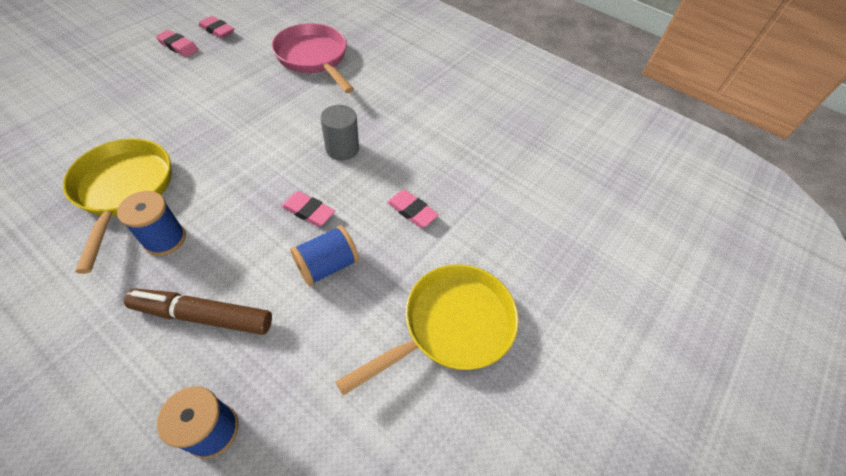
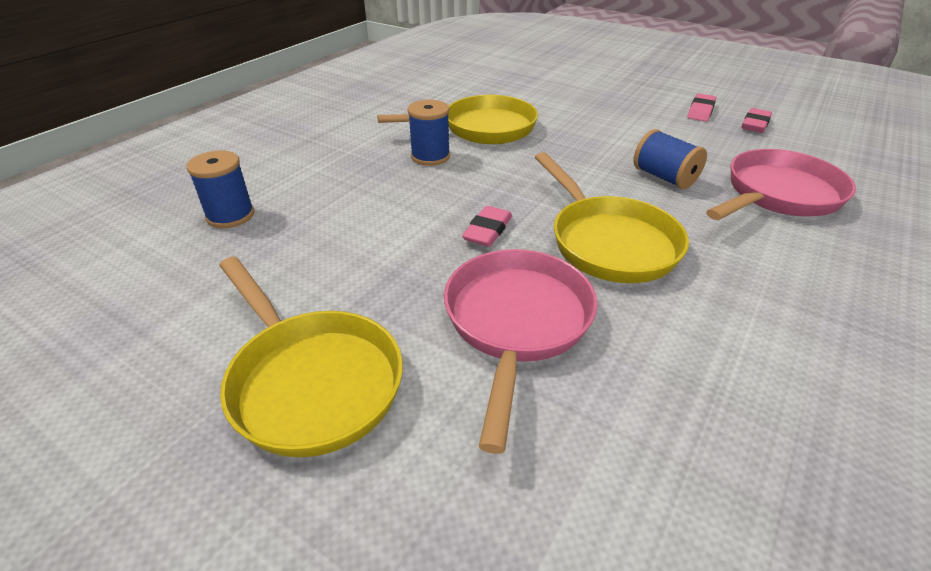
camera: 90 degrees right, 15 degrees down
brown marker [124,288,272,335] -> none
blue spool [290,225,359,286] -> blue spool moved to [633,129,707,189]
grey cylinder [321,105,359,161] -> yellow pan [535,152,689,283]
pink eraser [387,190,439,228] -> pink pan [444,249,598,454]

